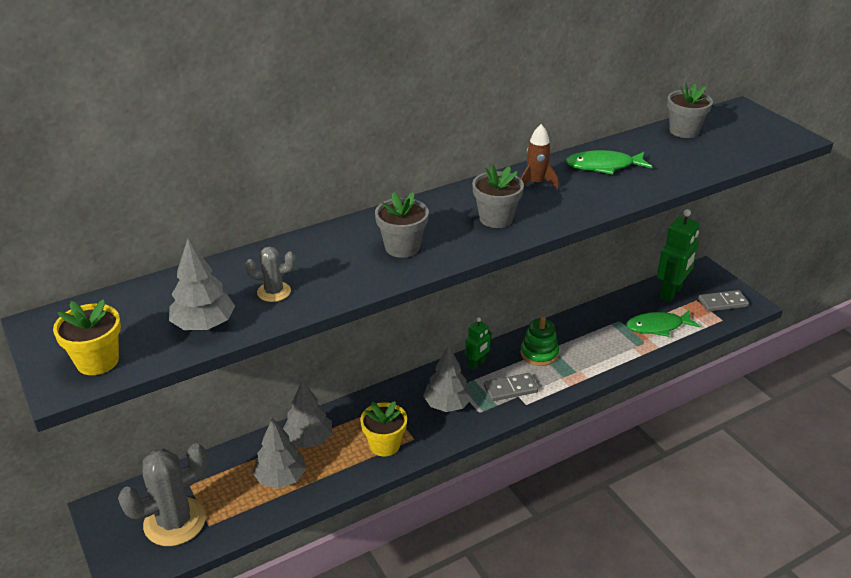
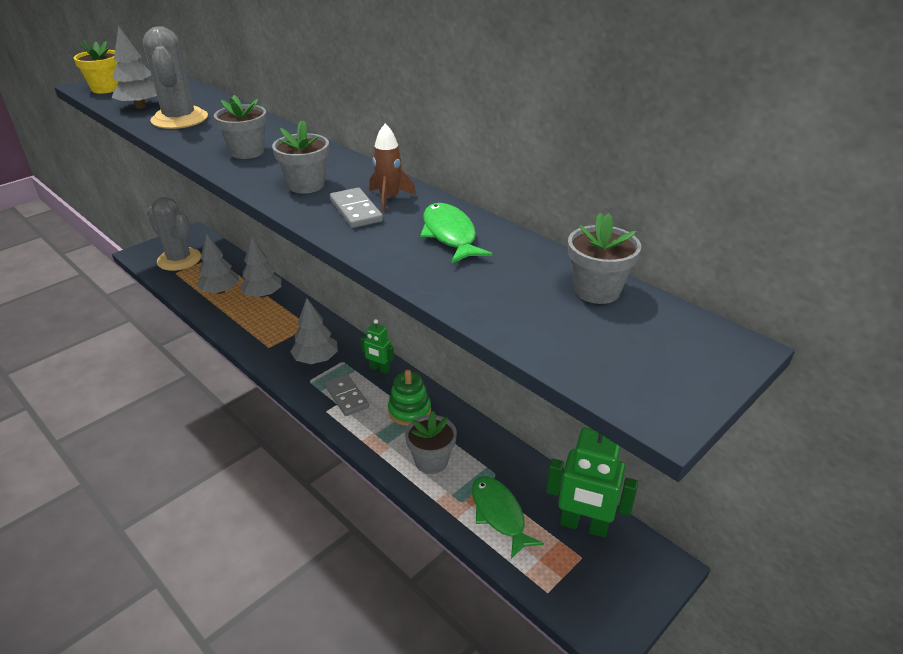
camera: 75 degrees right, 0 degrees up
grey cactus [245,246,295,302] -> grey cactus [143,26,208,129], size x2.05
yellow flower pot [360,401,407,457] -> none
grey domino [698,290,749,312] -> grey domino moved to [330,188,383,228]
none -> grey flower pot [405,411,457,474]

